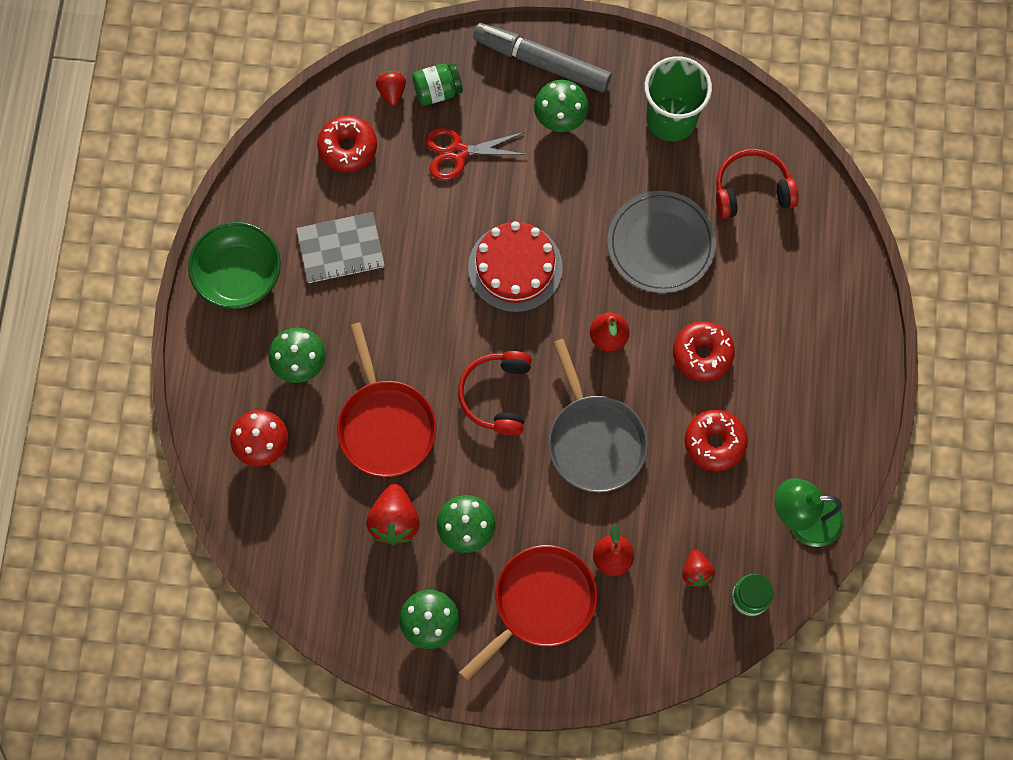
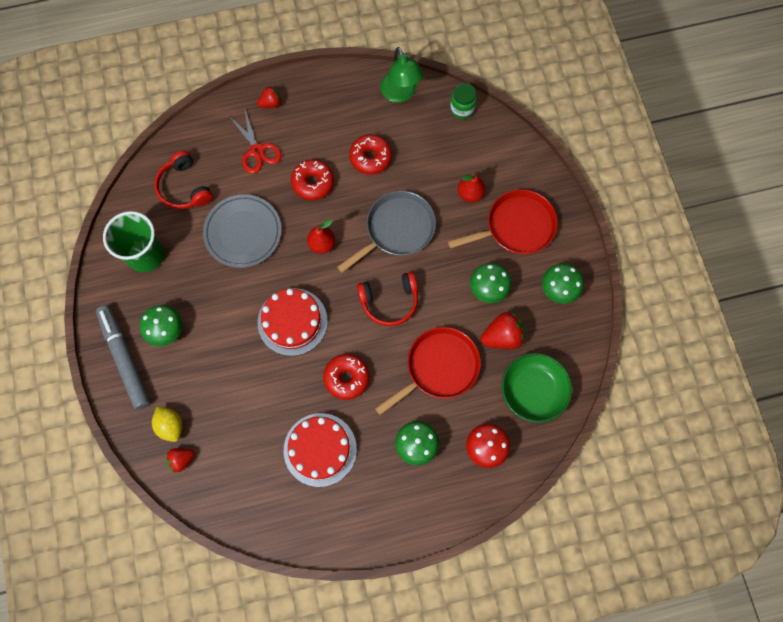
camera: 110 degrees left, 0 degrees up
green bowl [188,222,281,309] -> green bowl moved to [501,353,572,423]
grey notebook [296,212,385,284] -> red cake [284,413,357,487]
red donut [317,115,377,172] -> red donut moved to [323,354,369,400]
green jar [412,63,463,106] -> yellow lemon [152,407,182,442]
red scissors [425,127,529,180] -> red scissors moved to [229,110,282,174]
red pan [459,545,597,681] -> red pan turned 135 degrees clockwise [448,189,558,254]
grey marker [473,23,611,92] -> grey marker turned 150 degrees clockwise [96,305,150,410]
red strawberry [682,550,715,587] -> red strawberry moved to [257,86,282,108]

